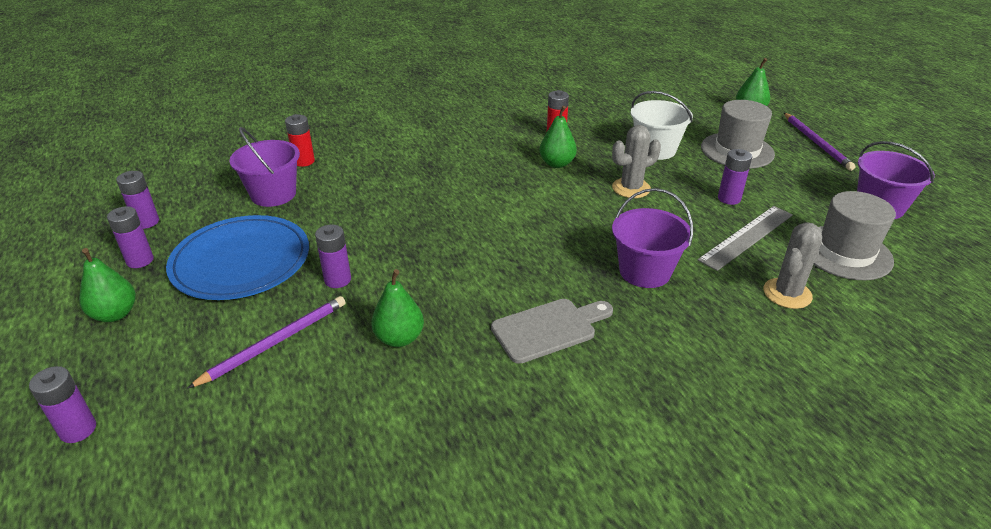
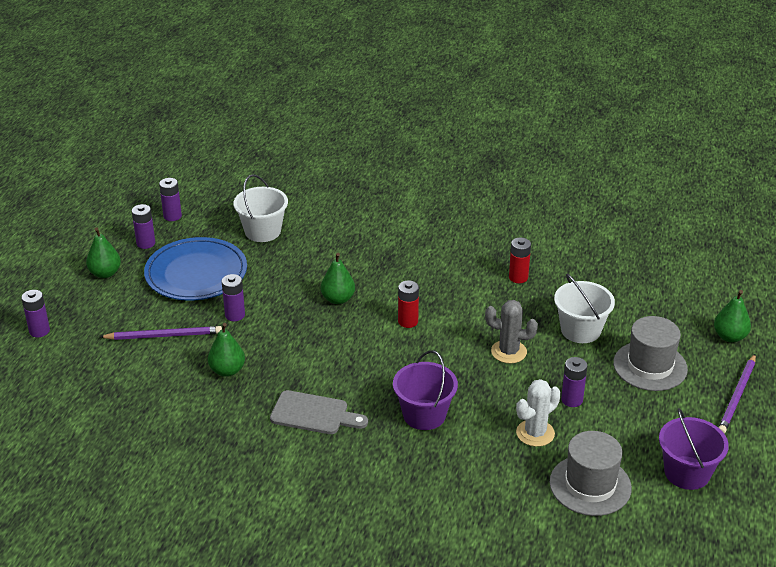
camera: 40 degrees right, 0 degrees up
purple bucket [229,127,300,207] -> white bucket [233,174,288,242]
red battery [285,114,315,167] -> red battery moved to [398,280,419,328]
green pear [539,106,577,168] -> green pear moved to [321,253,355,304]
grey ruler [698,206,793,271] -> white cactus [516,379,561,447]
grey cactus [763,222,822,309] -> none

